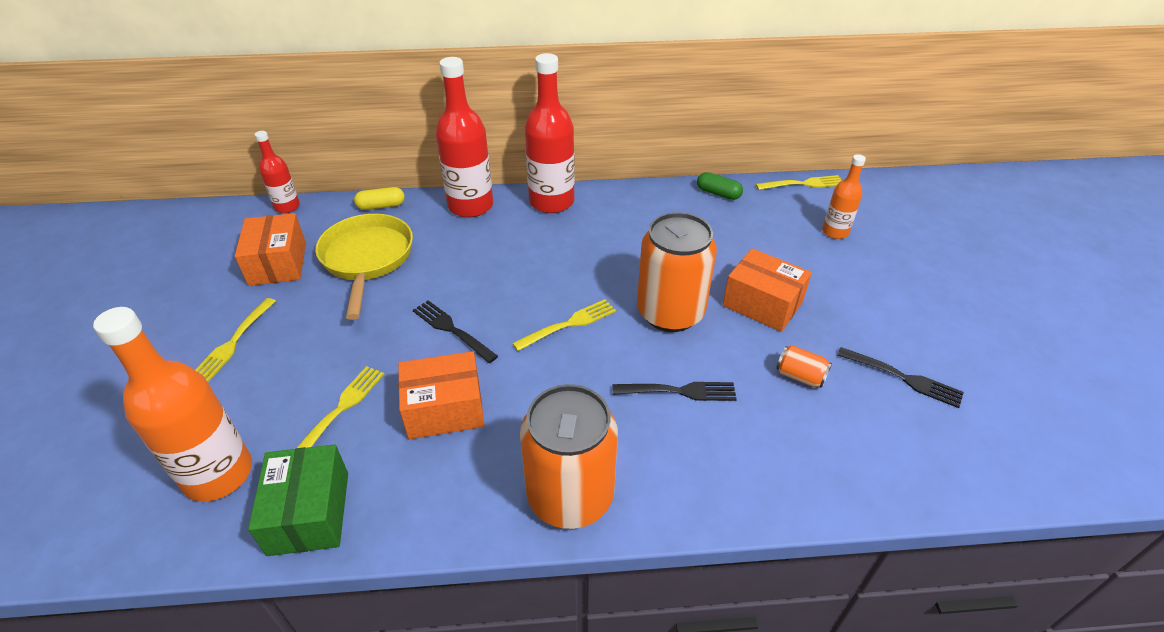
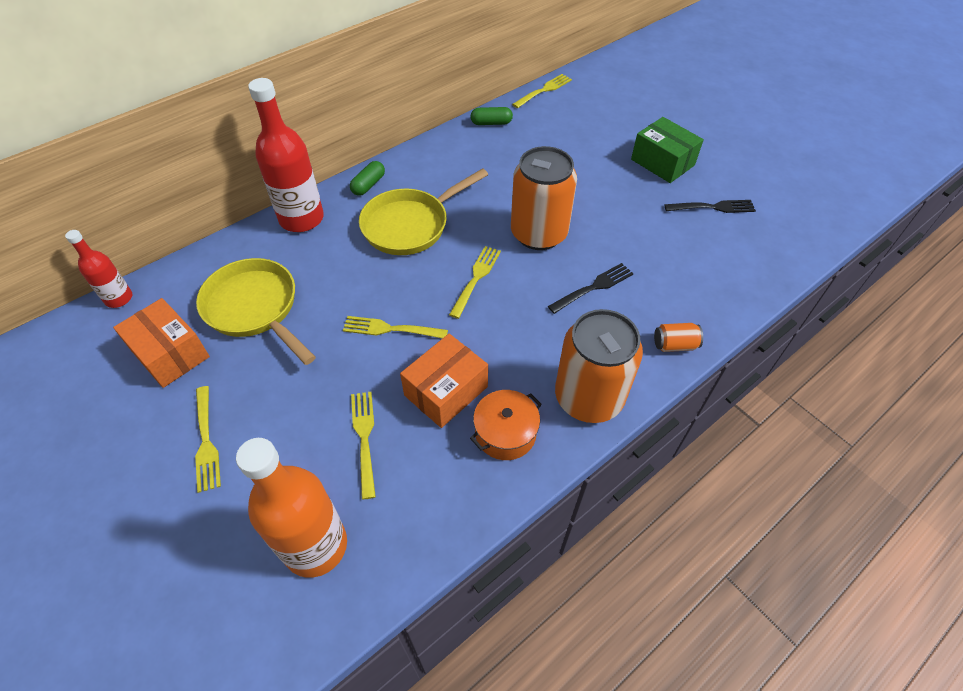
camera: 35 degrees left, 10 degrees up
green box [248,444,348,556] -> green box moved to [631,117,704,183]
yellow capsule [354,187,405,210] -> none
black fork [413,300,498,363] -> yellow fork [343,316,448,339]
red bottle [525,53,575,213] -> green capsule [350,161,385,196]
orange box [723,248,812,332] -> none
orange can [776,345,832,388] -> orange can moved to [654,323,703,352]
orange bottle [822,154,866,239] -> none
none -> yellow pan [359,168,488,255]
none -> orange pot [470,390,542,460]

